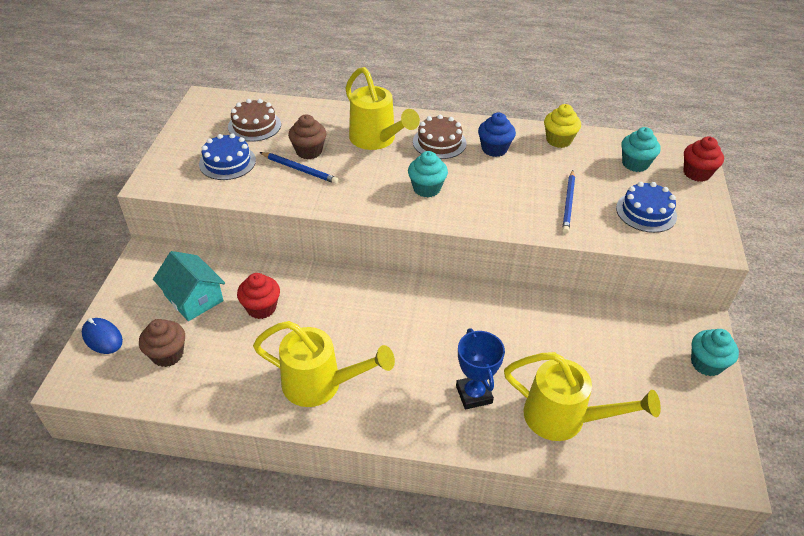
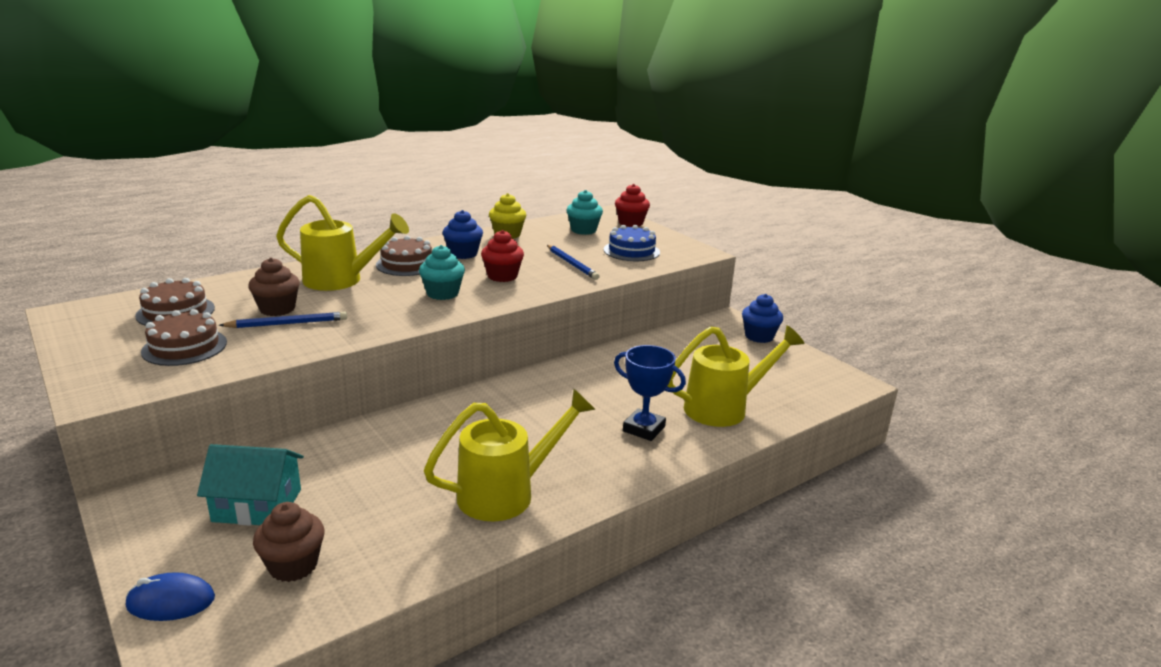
camera: 45 degrees left, 20 degrees down
blue cake [199,133,256,180] -> brown cake [141,309,227,366]
red cupcake [237,273,280,319] -> red cupcake moved to [481,230,524,282]
turquoise cupcake [691,329,739,376] -> blue cupcake [742,294,783,343]

